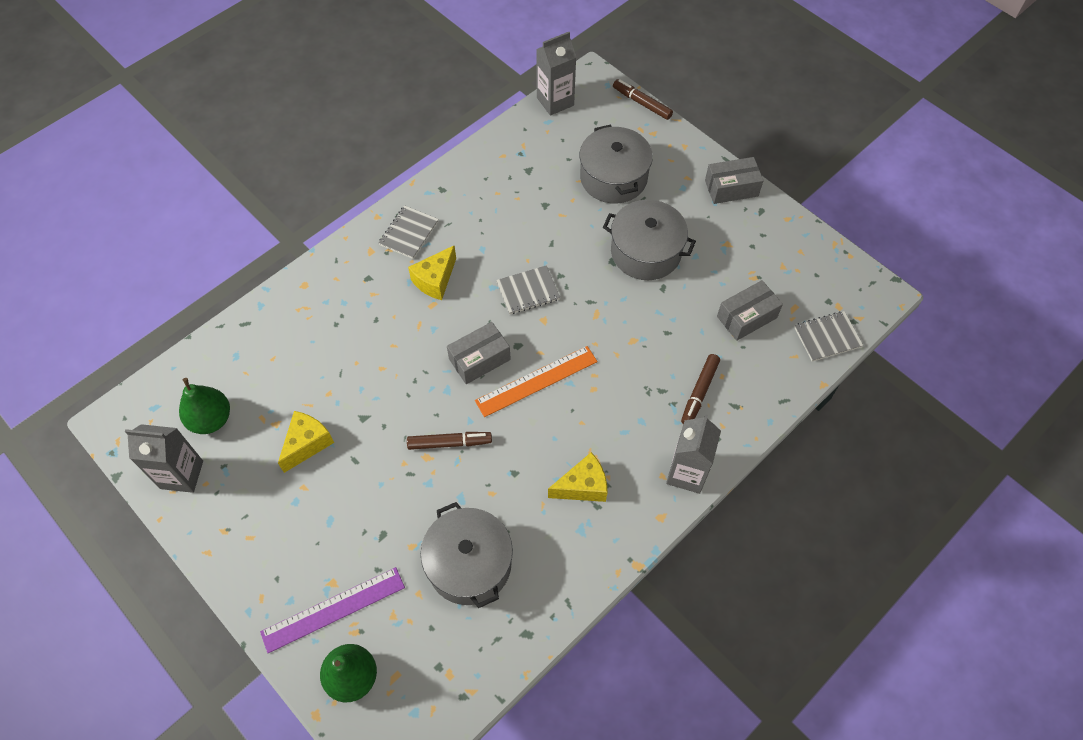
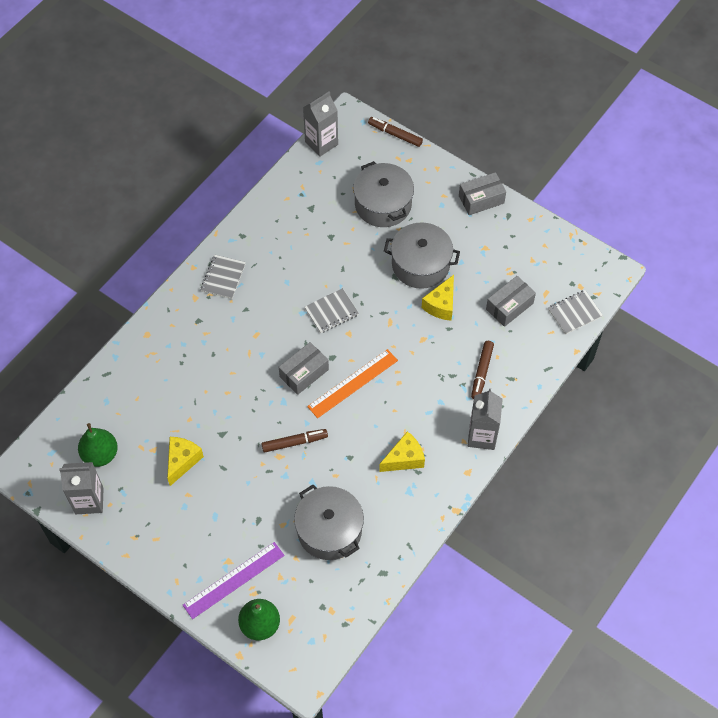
camera: 10 degrees left, 0 degrees up
yellow cheese [408,245,456,300] -> yellow cheese moved to [422,275,454,321]

